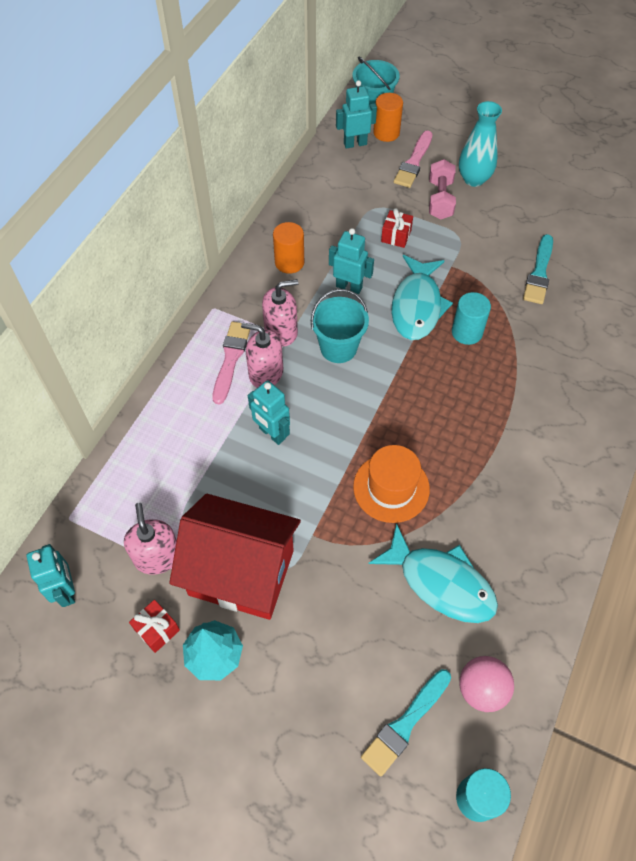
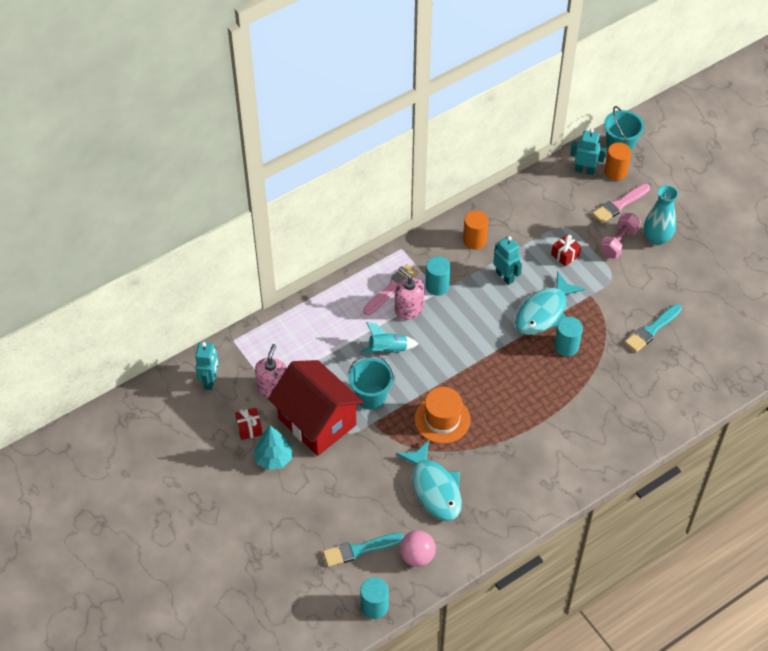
camera: 30 degrees right, 5 degrees down
turquoise robot [248,380,290,445] -> turquoise rocket [360,322,418,354]
pink soap dispenser [262,279,298,347] -> turquoise cylinder [425,256,451,296]
turquoise bucket [311,289,369,363] -> turquoise bucket moved to [348,354,395,410]

